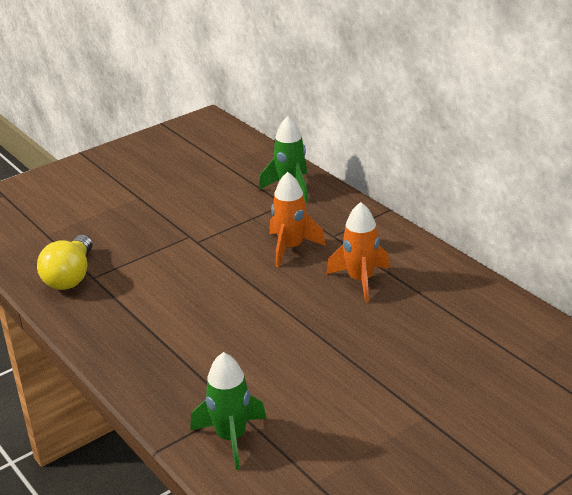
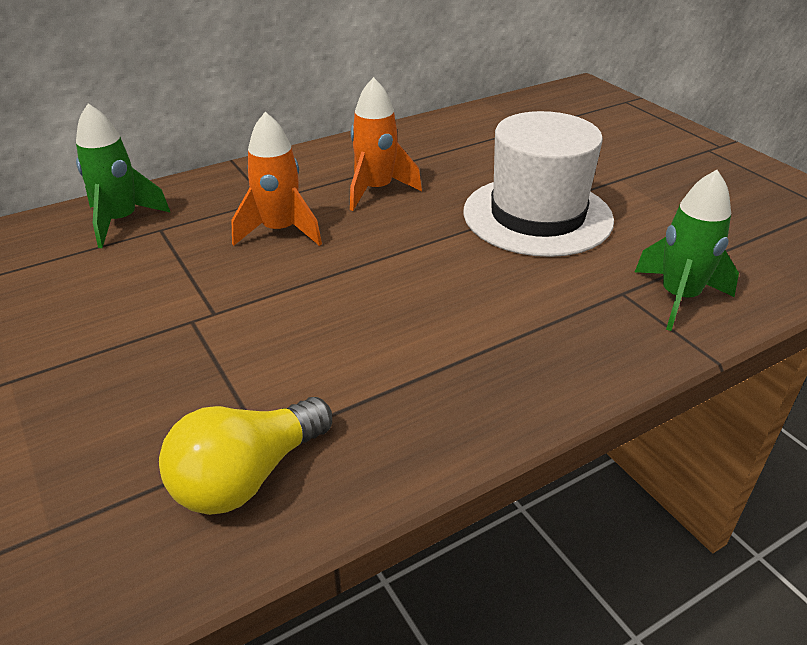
camera: 85 degrees left, 5 degrees up
yellow light bulb [37,235,93,290] -> yellow light bulb turned 120 degrees clockwise [159,397,332,515]
none -> white hat [463,111,614,257]

